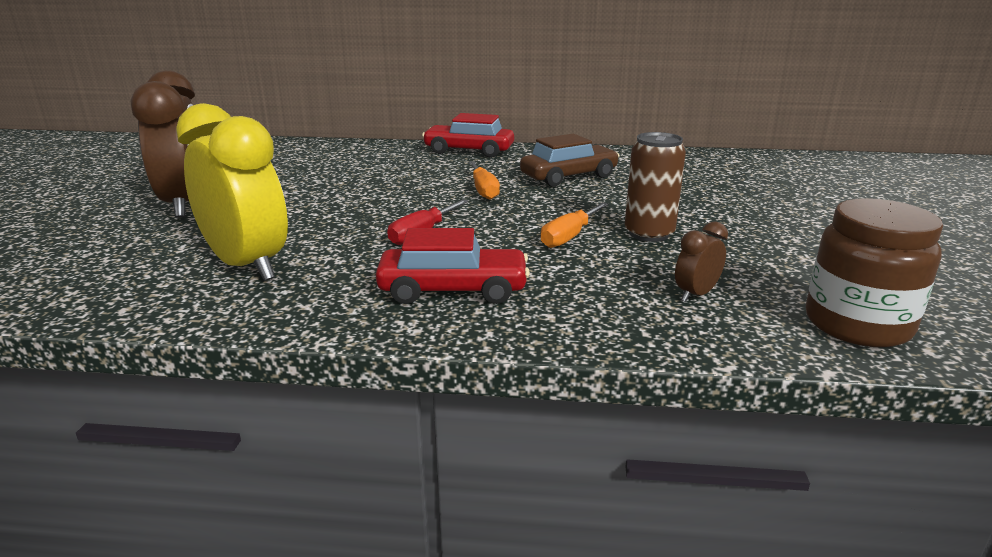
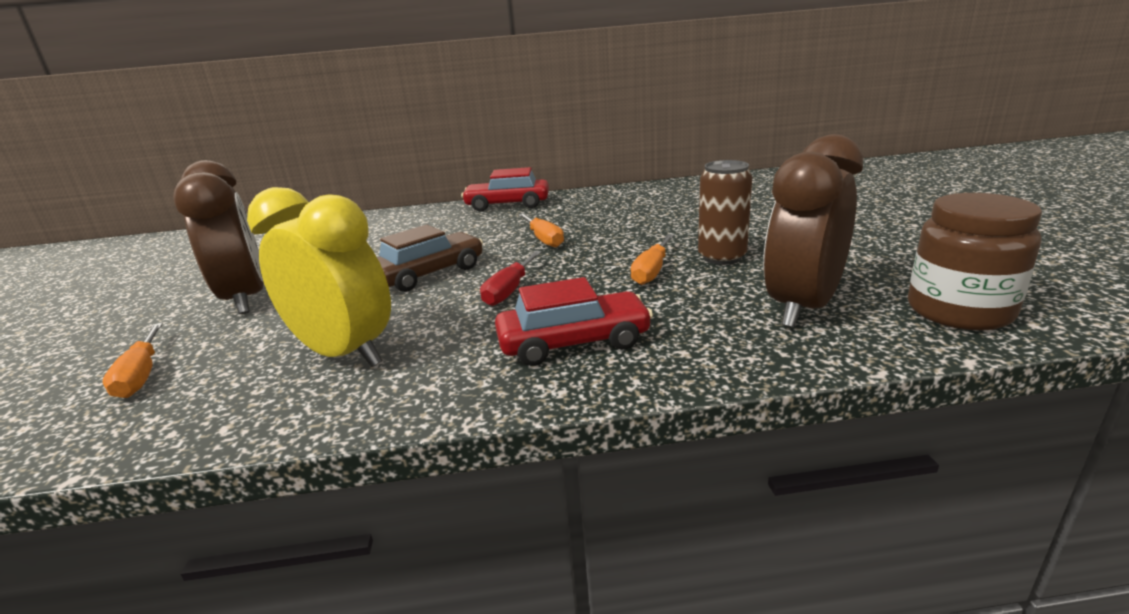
camera: 10 degrees left, 0 degrees up
brown car [520,134,619,187] -> brown car moved to [377,225,483,292]
brown clock [675,221,728,302] -> brown clock [763,134,863,328], size x2.30
none -> orange screwdriver [103,323,163,398]

